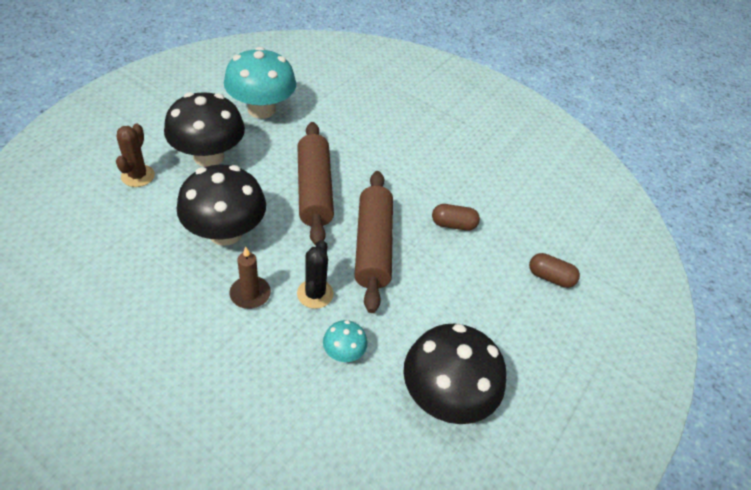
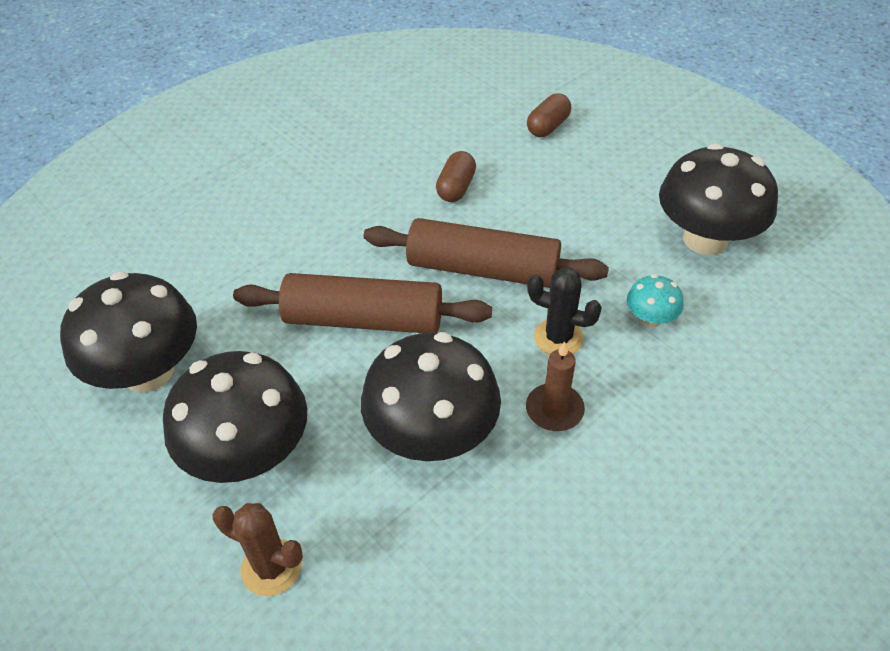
camera: 70 degrees left, 0 degrees up
turquoise mushroom [224,47,296,119] -> black mushroom [60,272,197,393]

